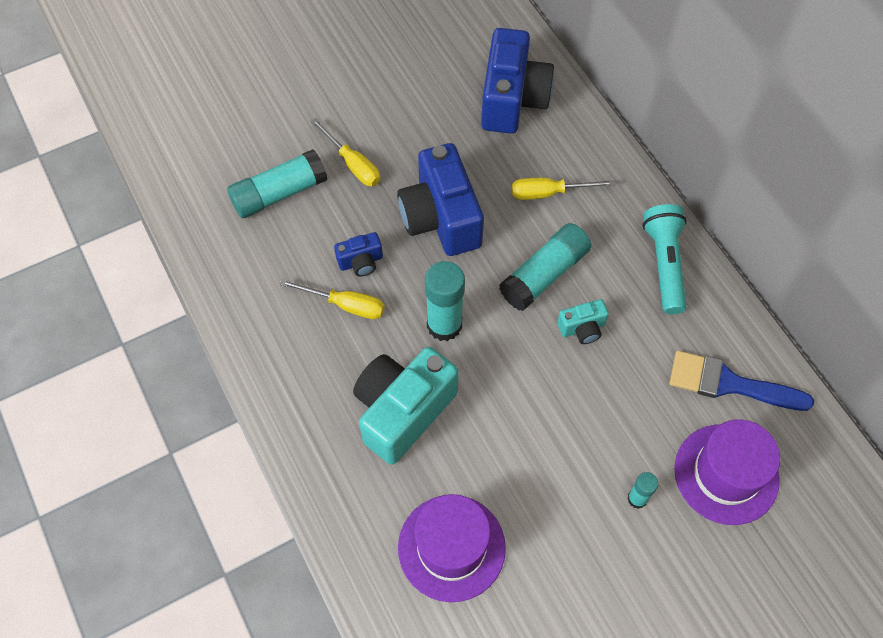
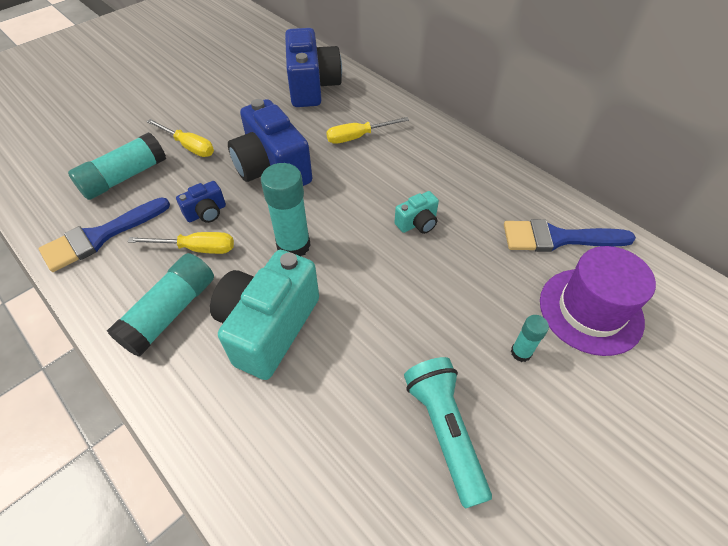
camera: 15 degrees left, 10 degrees down
purple hat [398,494,506,602] -> none
turquoise glue stick [499,223,591,311] -> turquoise glue stick moved to [107,253,214,357]
turquoise flashlight [643,204,687,314] -> turquoise flashlight moved to [404,357,492,509]
none -> blue brush [39,198,170,272]

